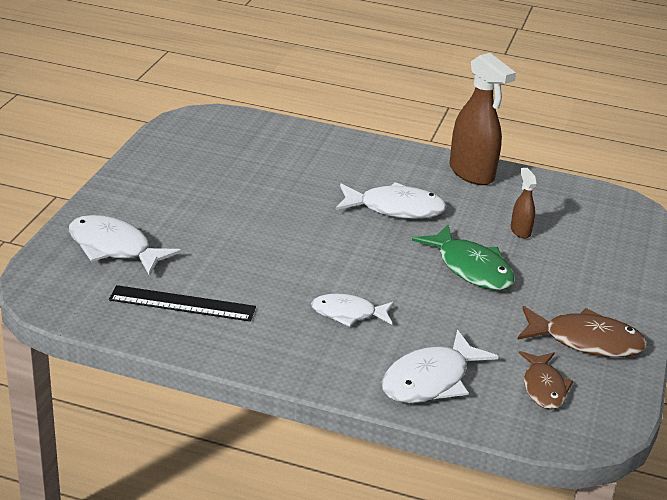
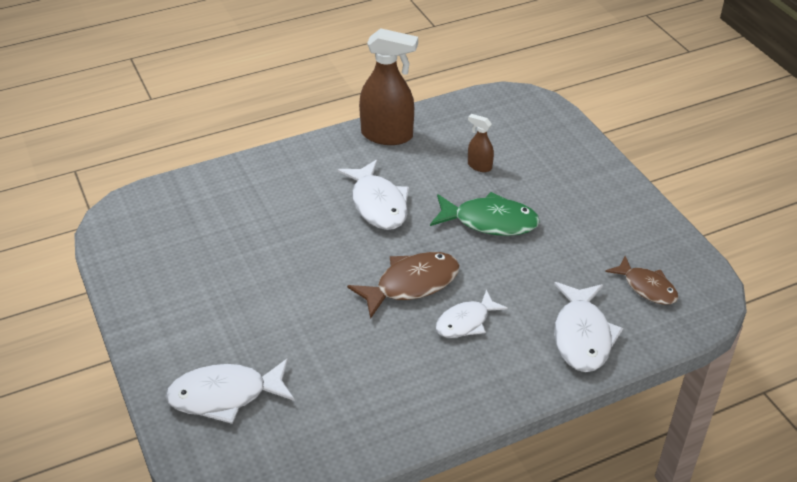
camera: 40 degrees left, 10 degrees up
black ruler [109,285,256,322] -> none
white fish [336,182,447,219] -> white fish turned 105 degrees clockwise [338,159,409,230]
brown fish [517,306,647,357] -> brown fish moved to [347,252,460,319]

